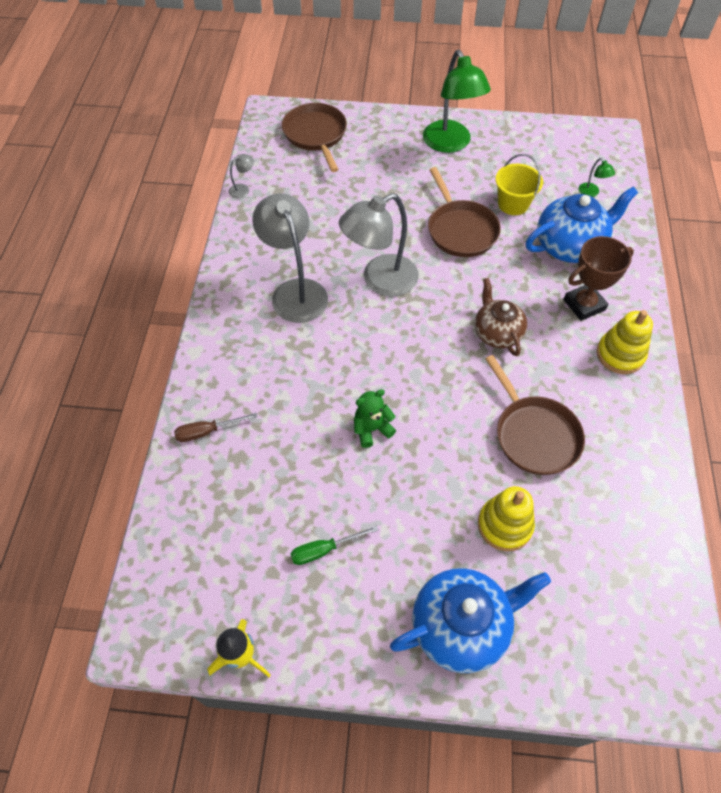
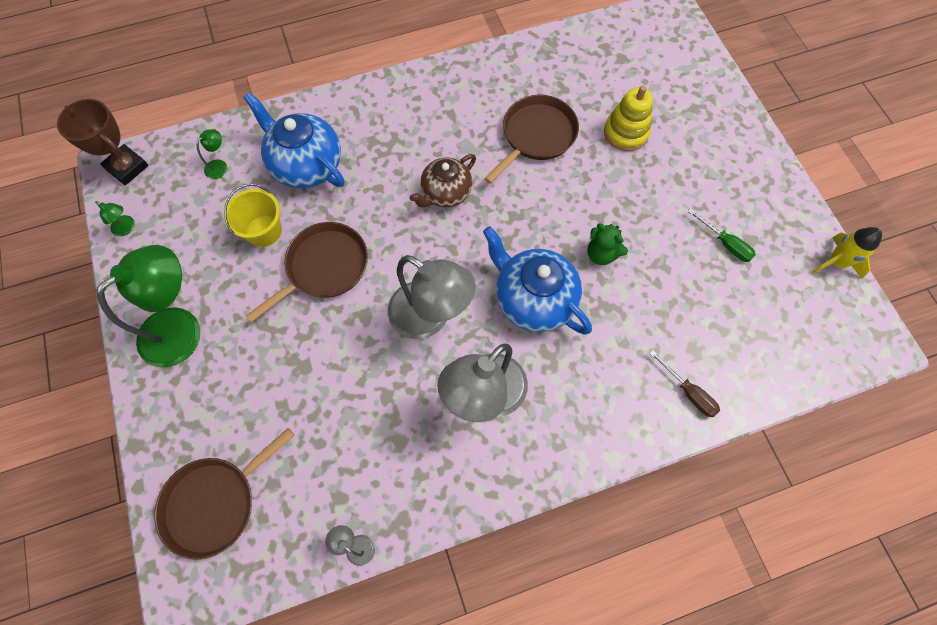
camera: 115 degrees left, 10 degrees up
blue teapot [390,568,551,673] -> blue teapot moved to [483,226,592,335]
brown trophy [563,236,634,321] -> brown trophy moved to [57,99,149,185]
yellow stacking toy [597,310,653,374] -> none
none -> green lamp [95,201,135,236]

